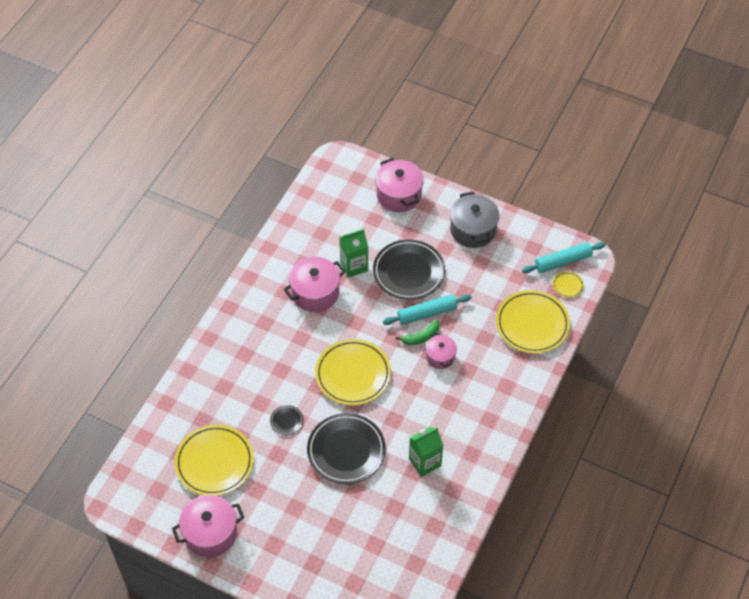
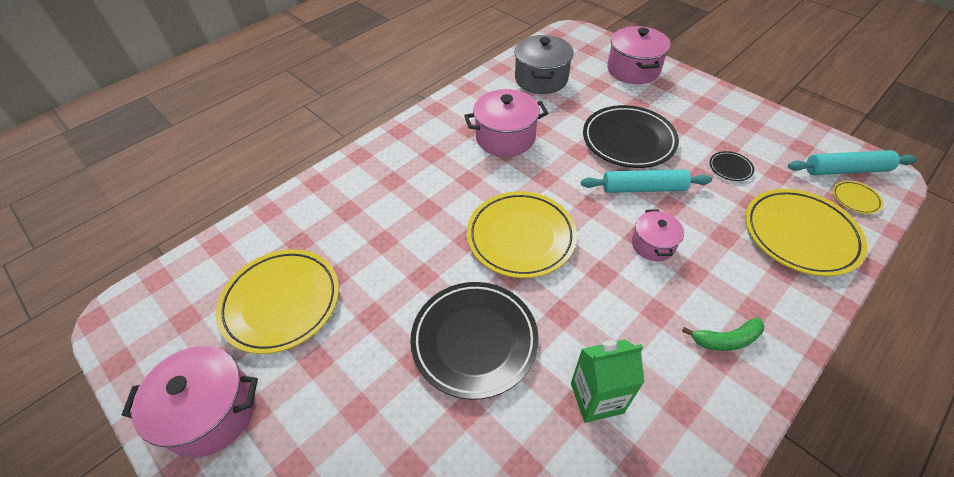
camera: 20 degrees right, 5 degrees down
black plate [270,405,303,435] -> black plate moved to [710,151,754,181]
green carton [339,229,368,278] -> none
green banana [396,320,440,345] -> green banana moved to [682,317,764,351]
grey pot [450,192,500,248] -> grey pot moved to [514,35,574,94]

